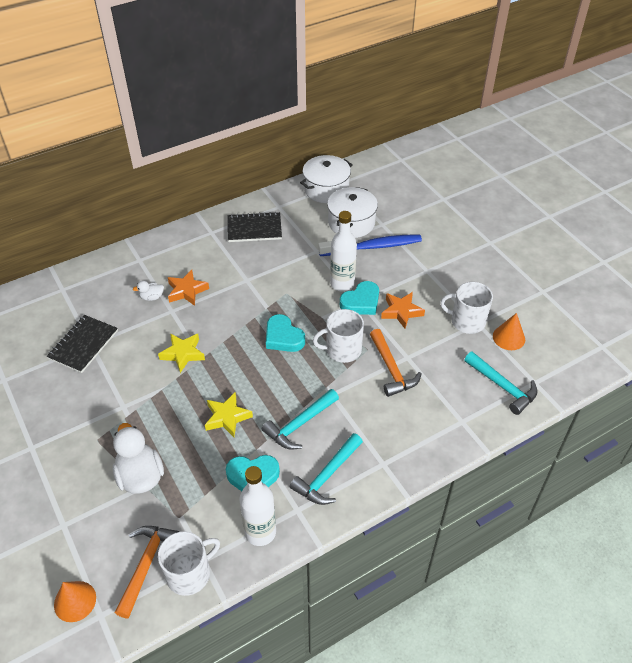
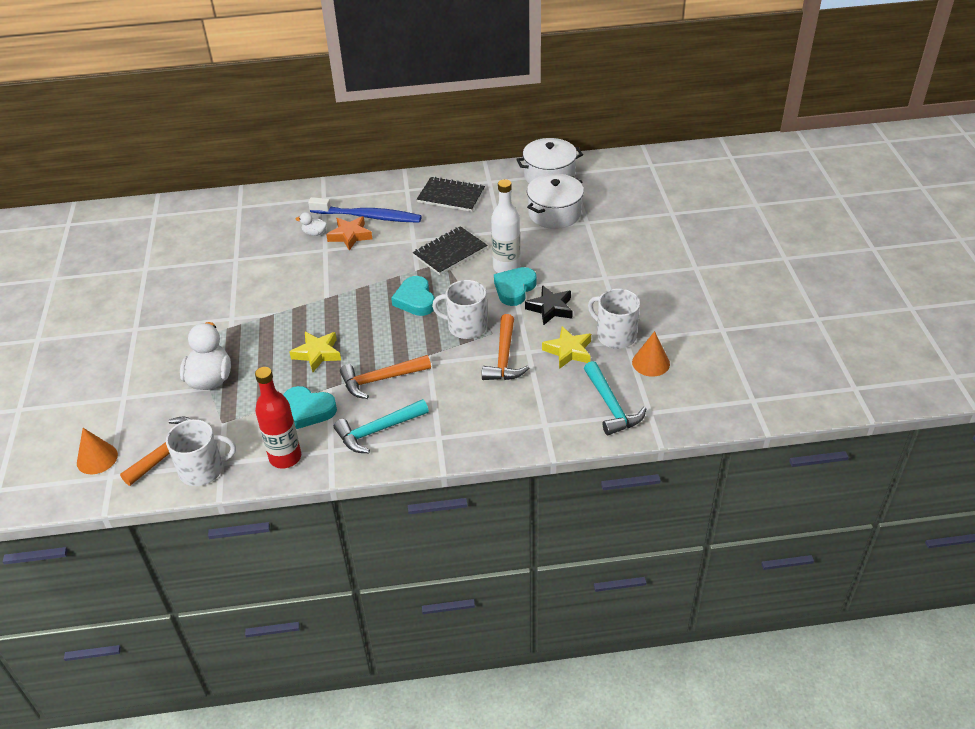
camera: 25 degrees right, 5 degrees down
black notebook [47,315,118,373] -> black notebook moved to [413,226,487,275]
yellow star [158,333,205,373] -> yellow star moved to [542,326,591,369]
white bottle [239,466,276,546] -> red bottle [255,367,301,469]
turquoise hammer [262,389,339,450] -> orange hammer [340,355,431,399]
blue toothbrush [318,234,422,256] -> blue toothbrush moved to [308,197,422,223]
turquoise heart [340,281,379,315] -> turquoise heart turned 135 degrees clockwise [494,267,537,306]
orange star [381,292,425,329] -> black star [525,285,573,325]

